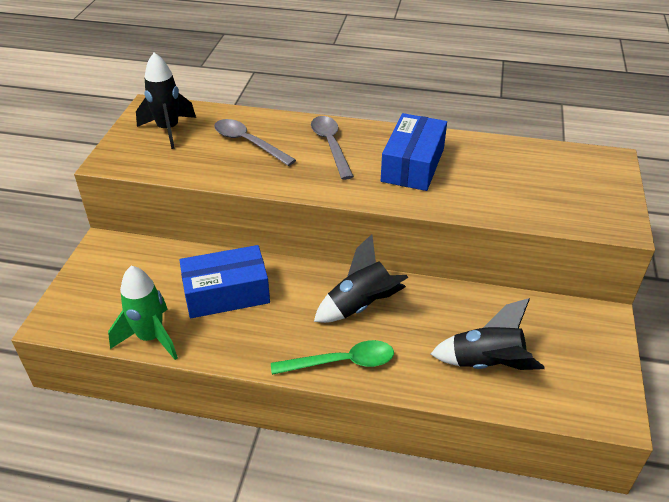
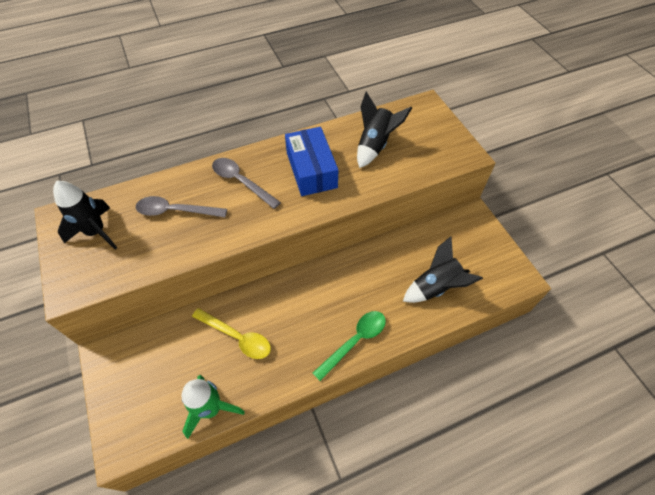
camera: 35 degrees left, 15 degrees up
blue box [179,245,270,318] -> yellow spoon [192,308,271,359]
black rocket [314,234,408,323] -> black rocket moved to [357,91,412,168]

